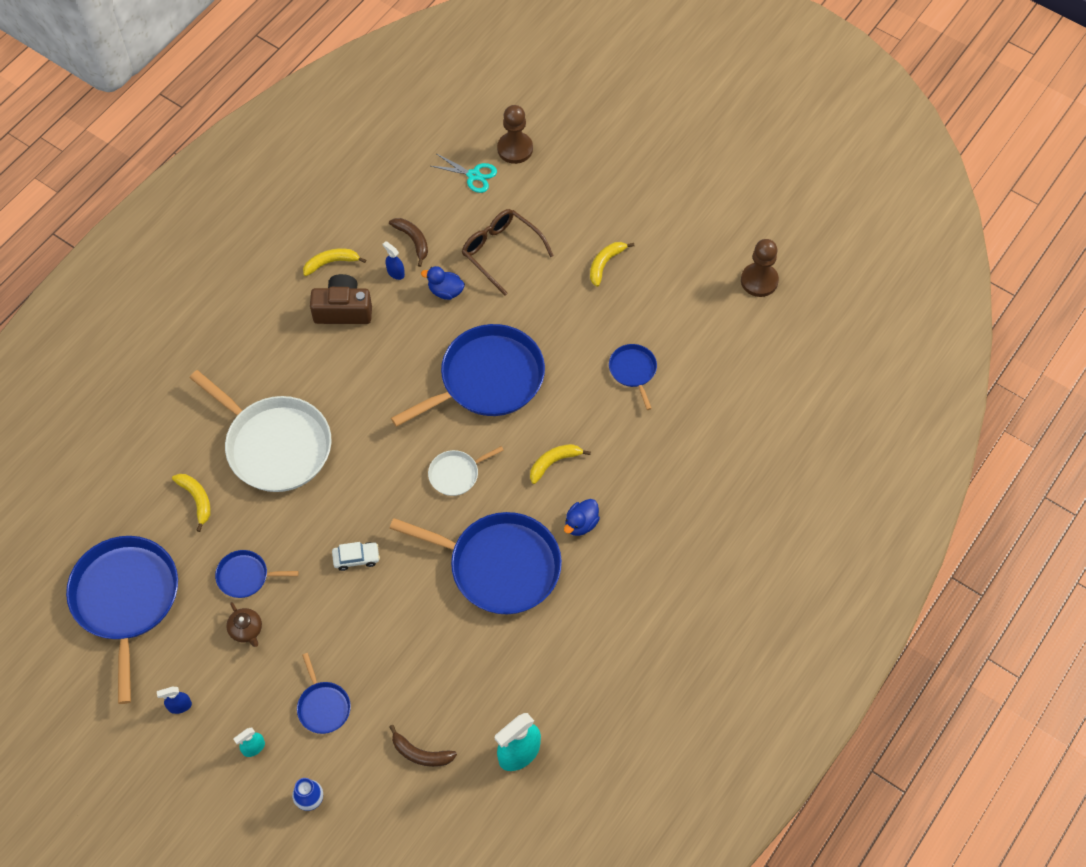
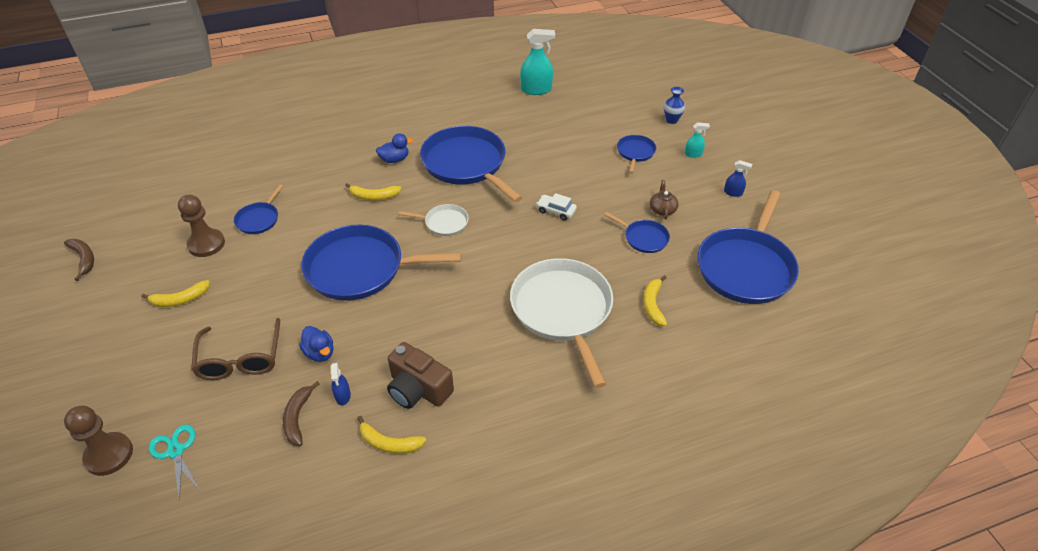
camera: 145 degrees left, 15 degrees down
brown banana [389,725,457,767] -> brown banana moved to [64,239,94,281]
brown pawn [741,239,779,297] -> brown pawn moved to [178,194,225,257]

